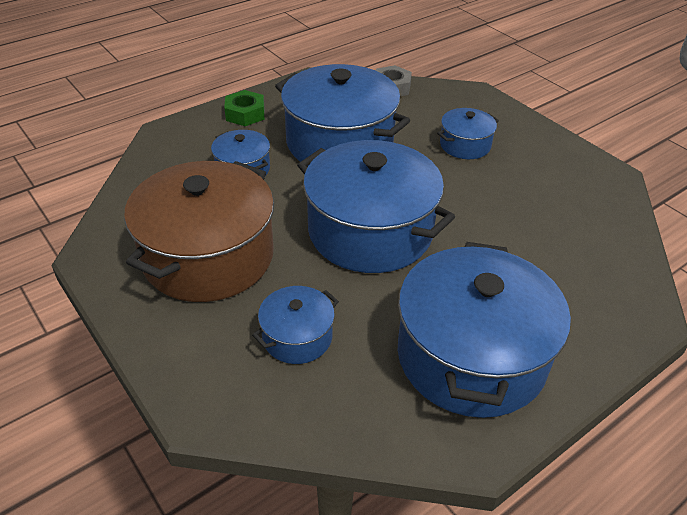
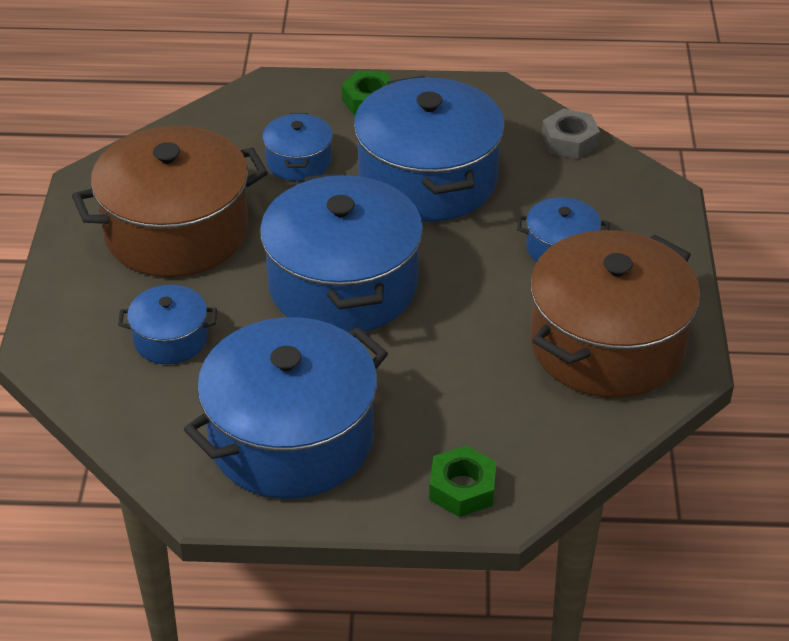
camera: 40 degrees right, 0 degrees up
none -> green nut [429,445,497,517]
none -> brown pot [530,230,701,398]

